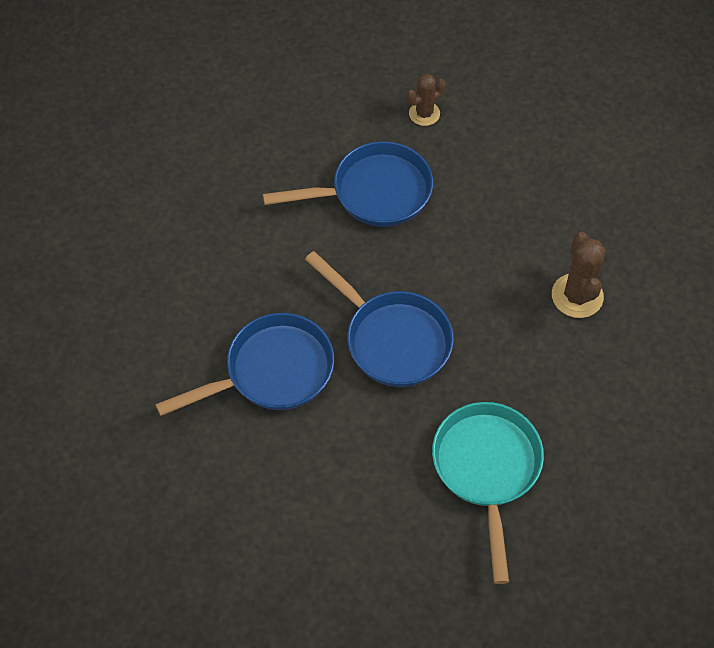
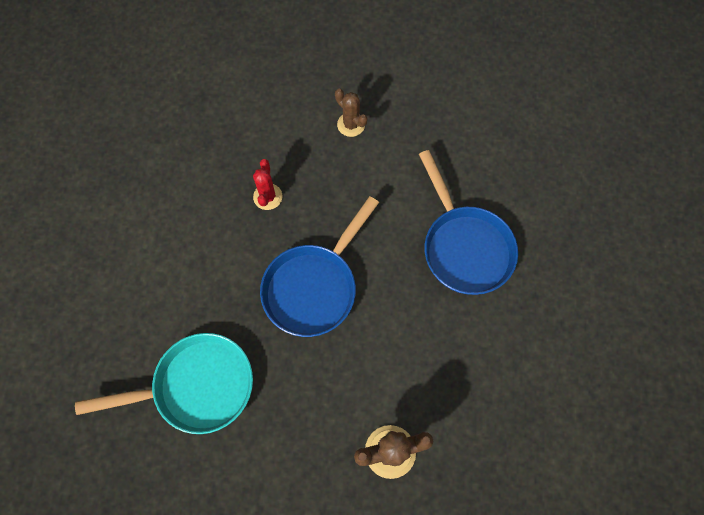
camera: 80 degrees right, 10 degrees up
blue pan [155,313,334,416] -> red cactus [253,159,282,210]
brown cactus [406,74,446,126] -> brown cactus moved to [335,89,367,137]

